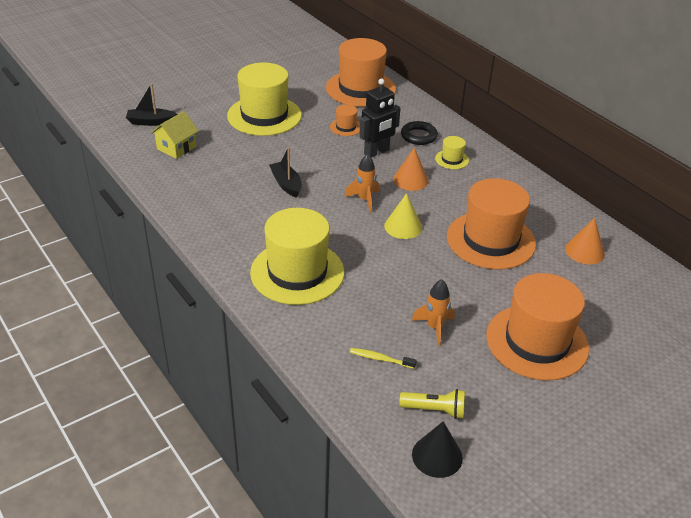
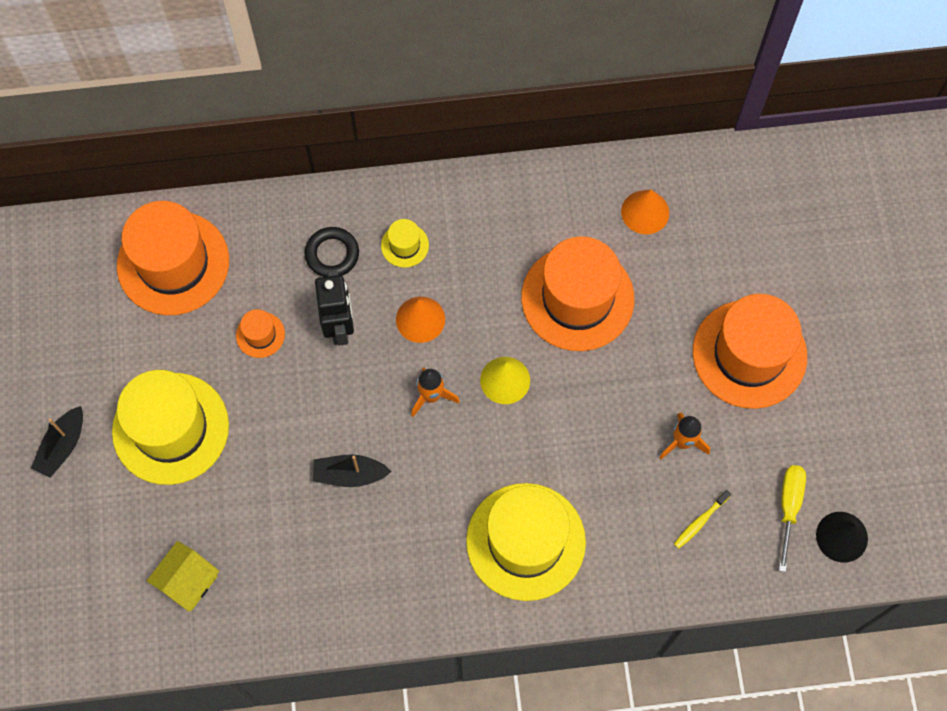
camera: 60 degrees left, 30 degrees up
black boat [126,83,177,126] -> black boat moved to [31,406,83,478]
yellow house [151,111,199,159] -> yellow house turned 60 degrees clockwise [147,541,219,612]
yellow flashlight [399,389,465,419] -> yellow screwdriver [779,465,806,572]

